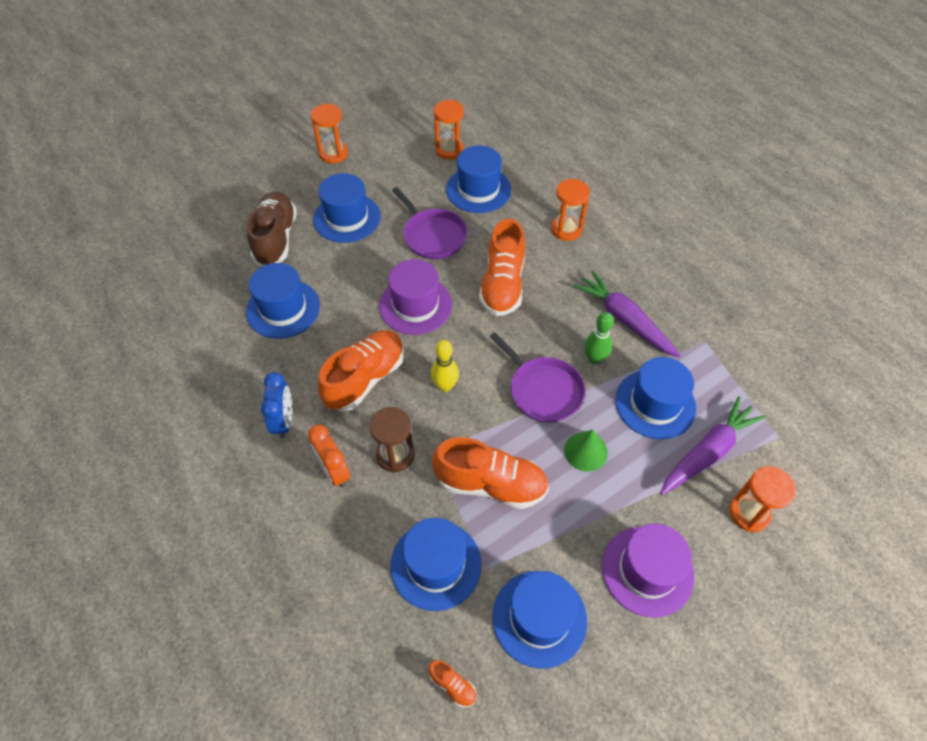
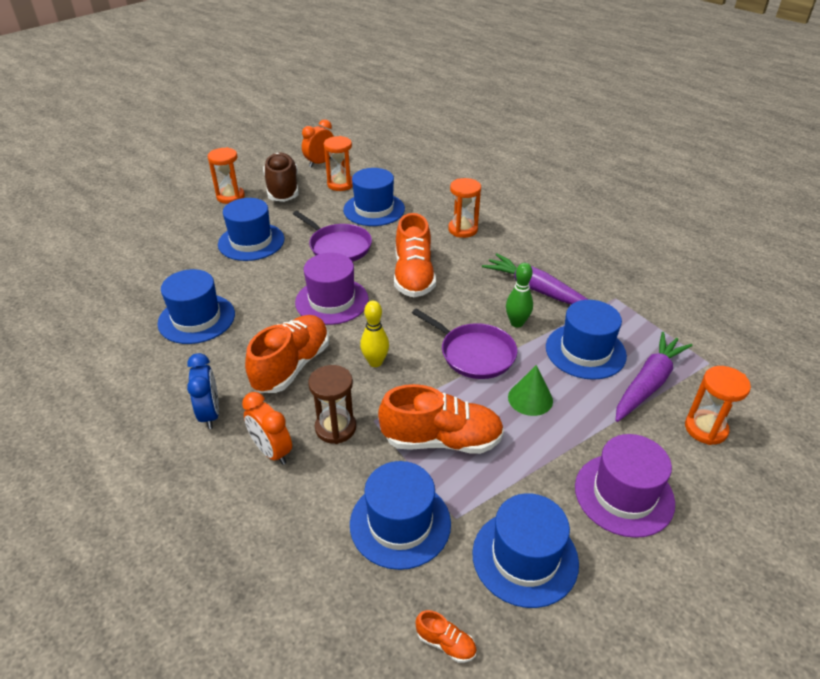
camera: 10 degrees left, 15 degrees down
brown shoe [247,192,297,265] -> brown shoe moved to [263,152,299,202]
none -> orange clock [302,119,334,167]

